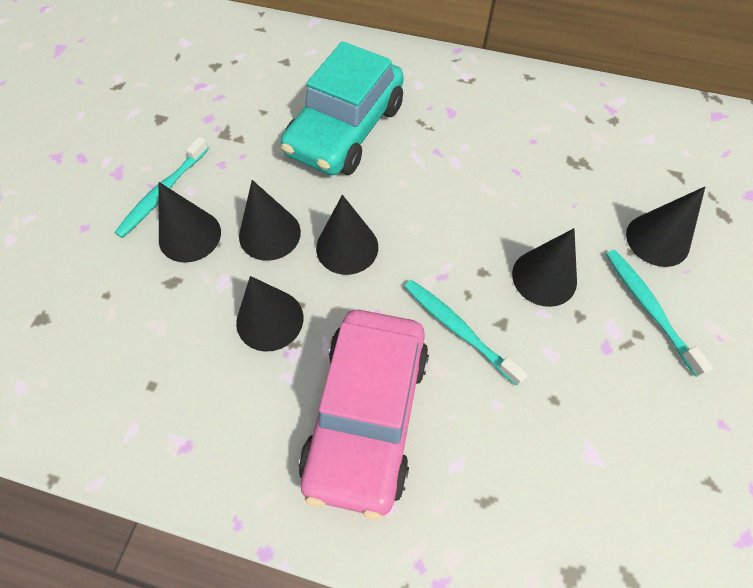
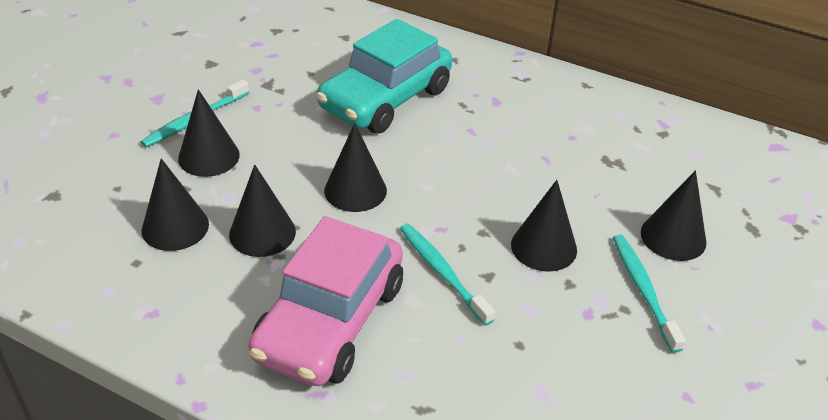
camera: 10 degrees right, 20 degrees down
black cone [239,180,301,261] -> black cone moved to [142,158,209,251]

